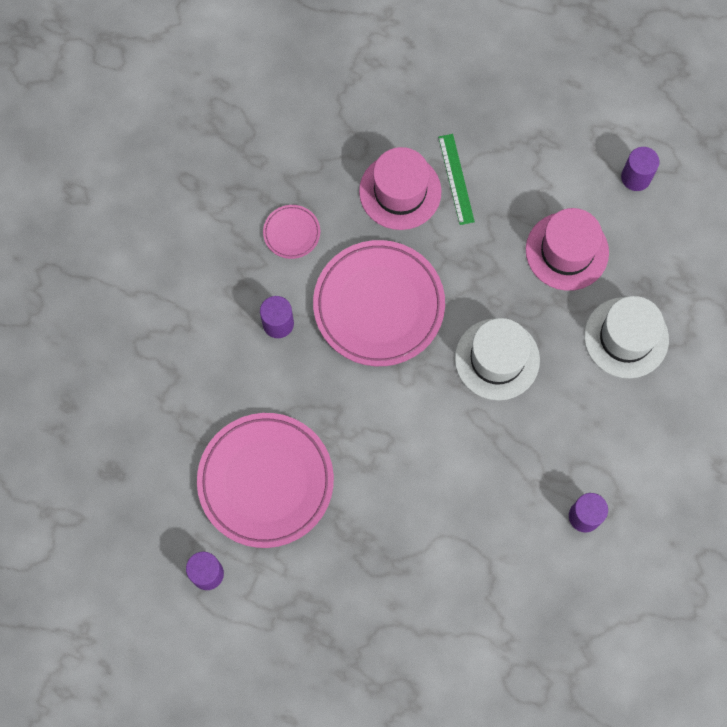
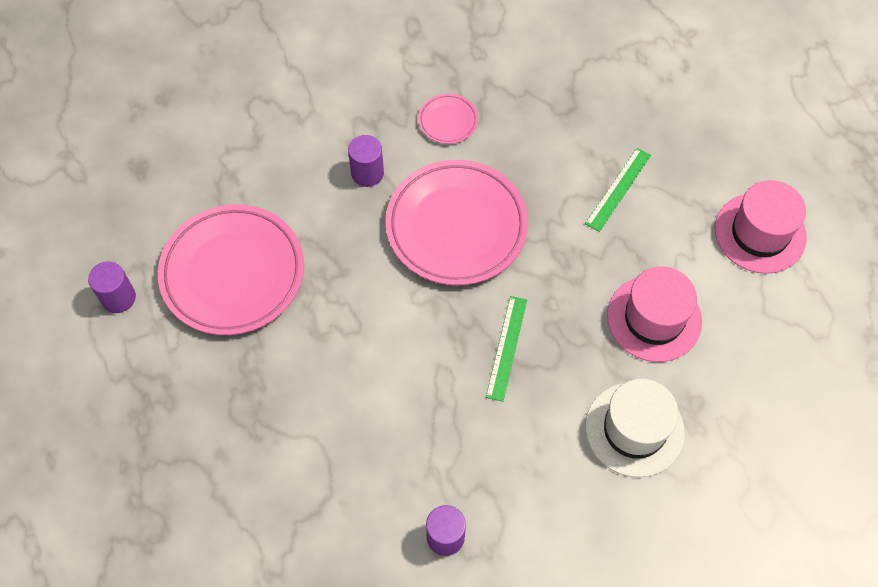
camera: 45 degrees right, 10 degrees down
pink hat [359,147,442,230] -> pink hat moved to [715,180,807,274]
white hat [455,318,540,401] -> green ruler [486,296,527,402]
purple cylinder [621,147,660,191] -> none

